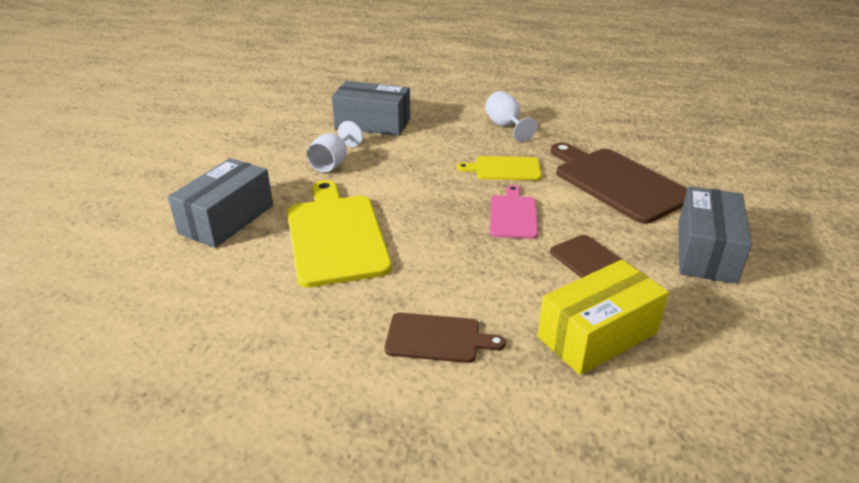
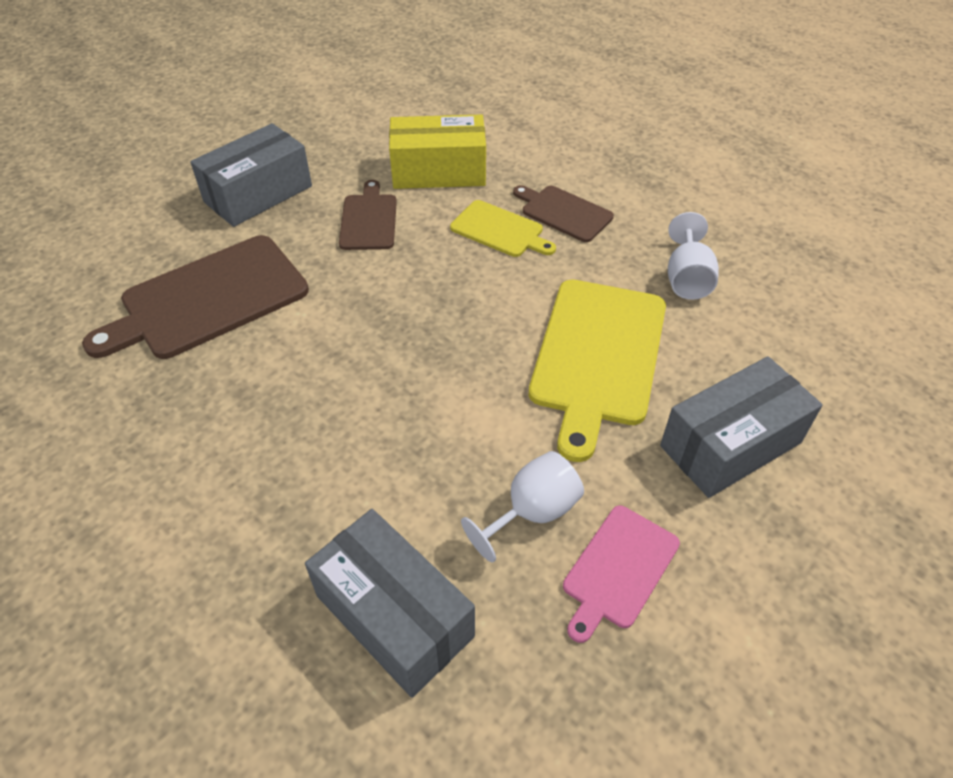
camera: 150 degrees left, 15 degrees up
yellow cutting board [457,156,541,180] -> yellow cutting board moved to [450,200,556,257]
white goblet [485,91,537,142] -> white goblet moved to [668,212,719,300]
pink cutting board [490,185,538,239] -> pink cutting board moved to [563,505,680,643]
brown cutting board [551,142,687,224] -> brown cutting board turned 60 degrees clockwise [82,235,309,359]

